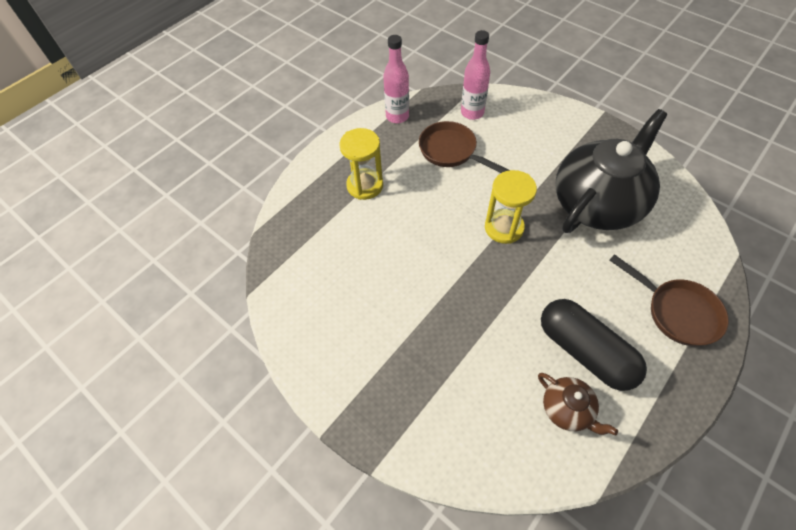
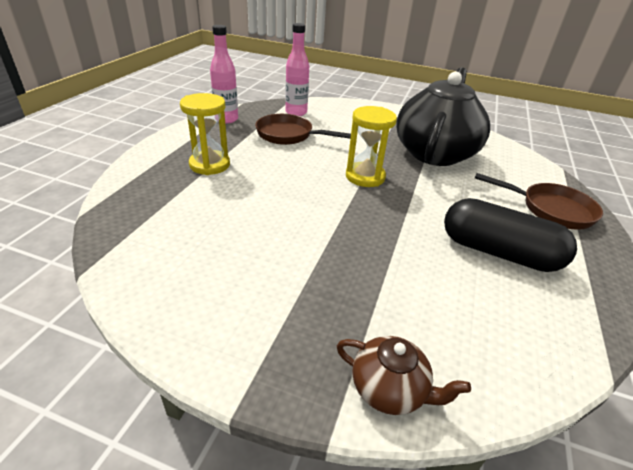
camera: 25 degrees left, 20 degrees down
brown teapot [538,373,618,436] -> brown teapot moved to [337,336,471,415]

